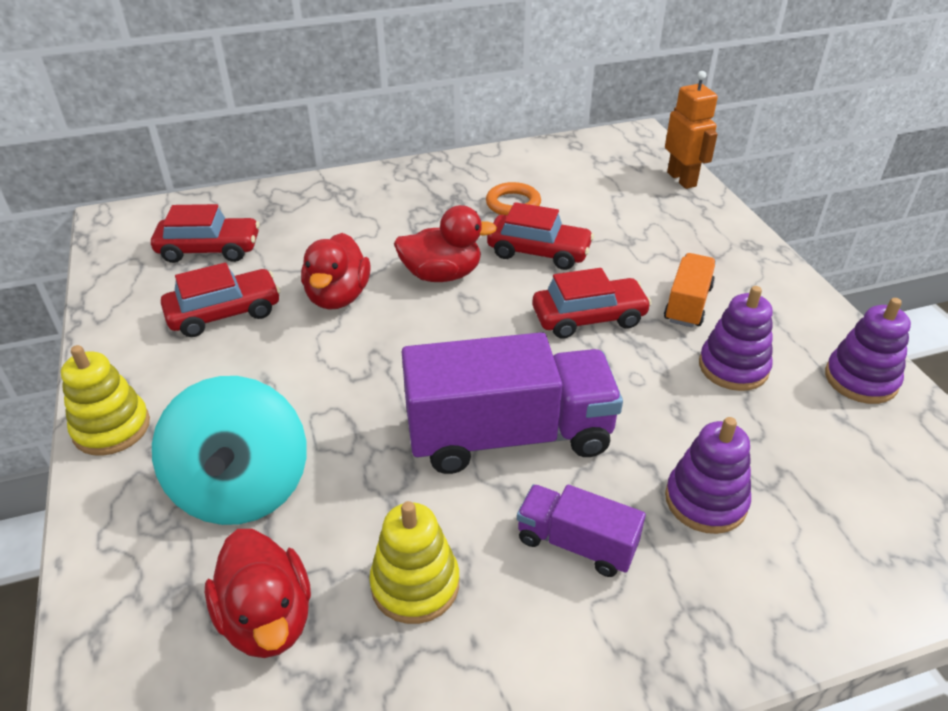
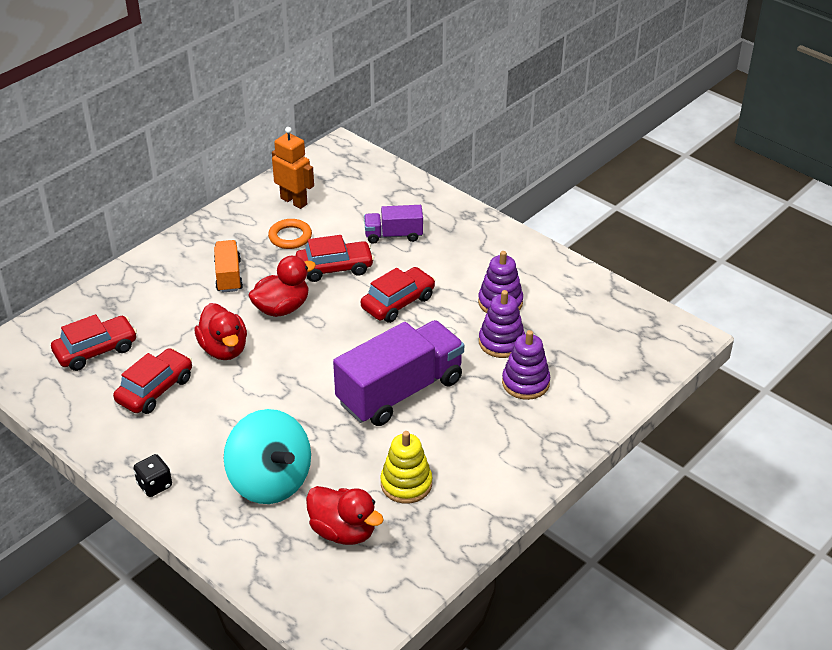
camera: 30 degrees left, 0 degrees up
yellow stacking toy [61,345,150,456] -> black dice [133,454,172,497]
purple truck [517,484,646,577] -> purple truck moved to [364,205,423,244]
orange truck [664,253,716,328] -> orange truck moved to [214,240,243,293]
orange robot [665,71,718,189] -> orange robot moved to [272,127,314,209]
purple stacking toy [825,298,911,404] -> purple stacking toy moved to [479,290,525,358]

